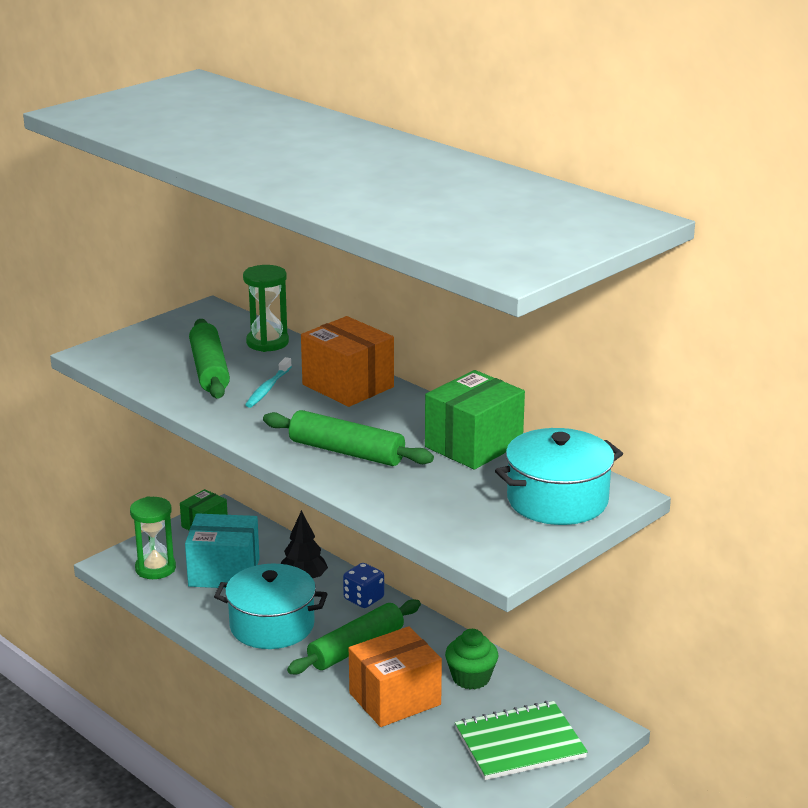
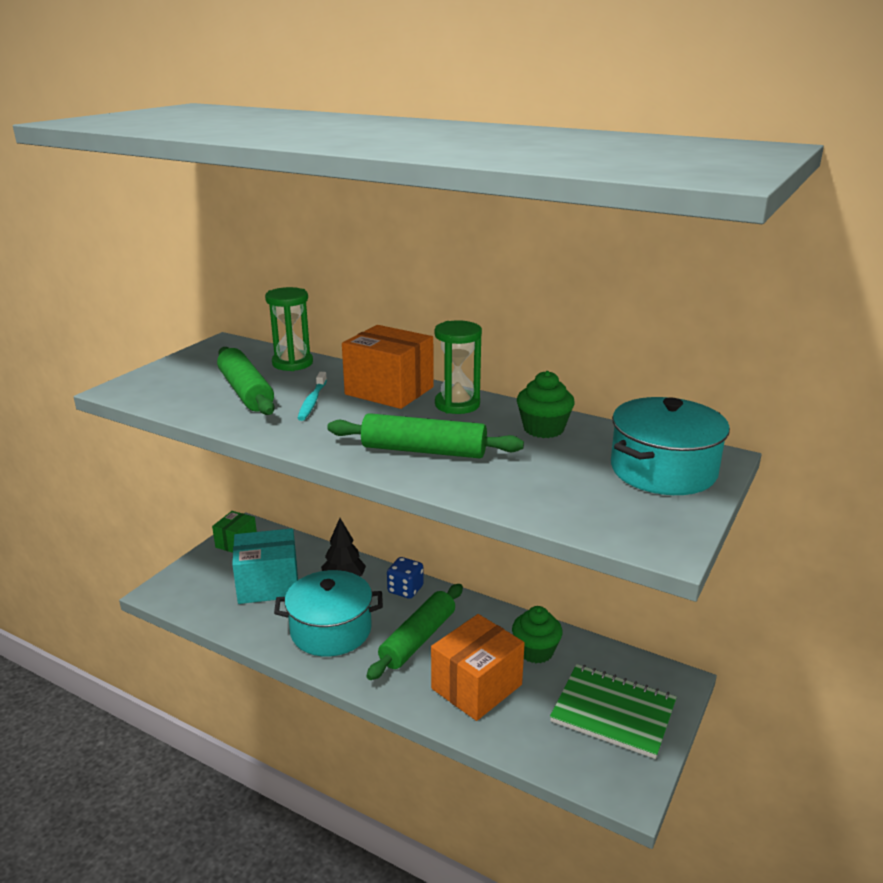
camera: 15 degrees left, 0 degrees up
green hourglass [130,496,176,579] -> green hourglass moved to [434,320,482,414]
green box [425,370,525,469] -> green cupcake [517,371,575,438]
green notebook [455,701,588,780] -> green notebook turned 60 degrees clockwise [550,664,677,759]

